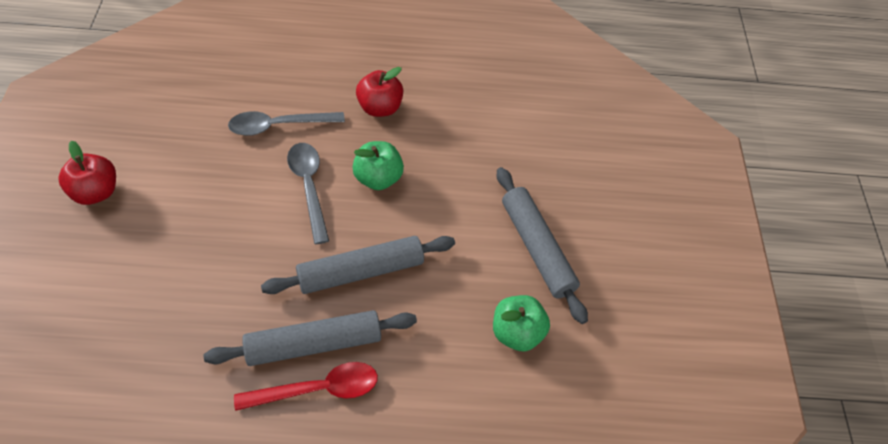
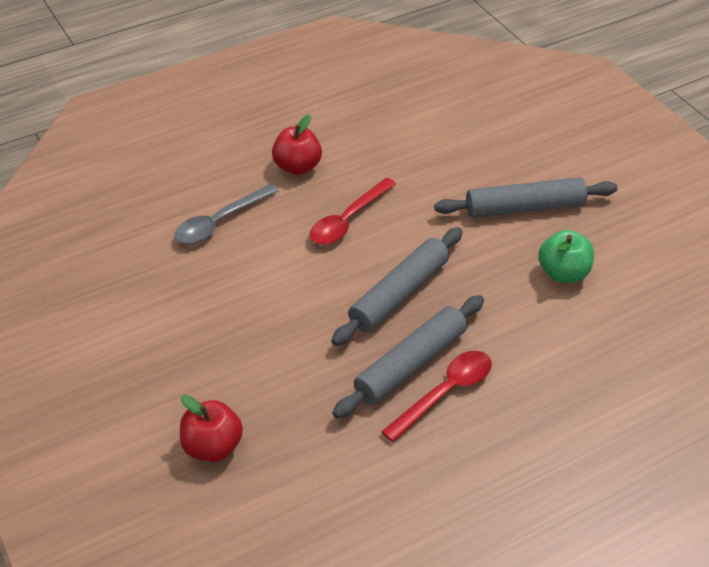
camera: 25 degrees left, 10 degrees down
red apple [58,141,116,205] -> red apple moved to [180,395,243,462]
grey spoon [287,143,329,244] -> none
green apple [352,141,404,190] -> red spoon [310,178,396,245]
grey rolling pin [497,167,588,324] -> grey rolling pin turned 45 degrees counterclockwise [434,177,618,218]

